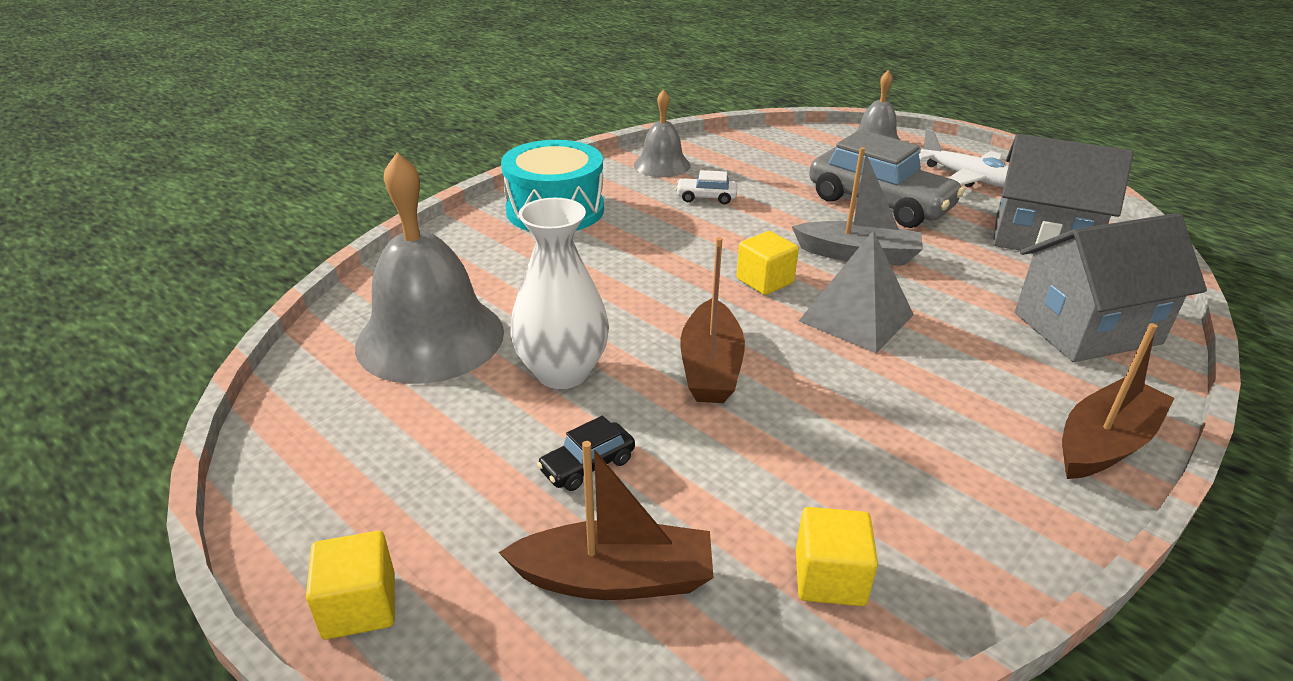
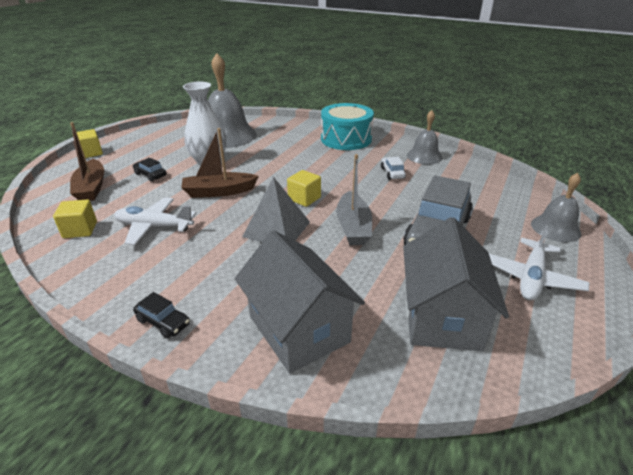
camera: 75 degrees right, 0 degrees up
brown boat [1062,323,1174,479] -> black car [133,292,190,338]
none -> white plane [114,197,196,245]

